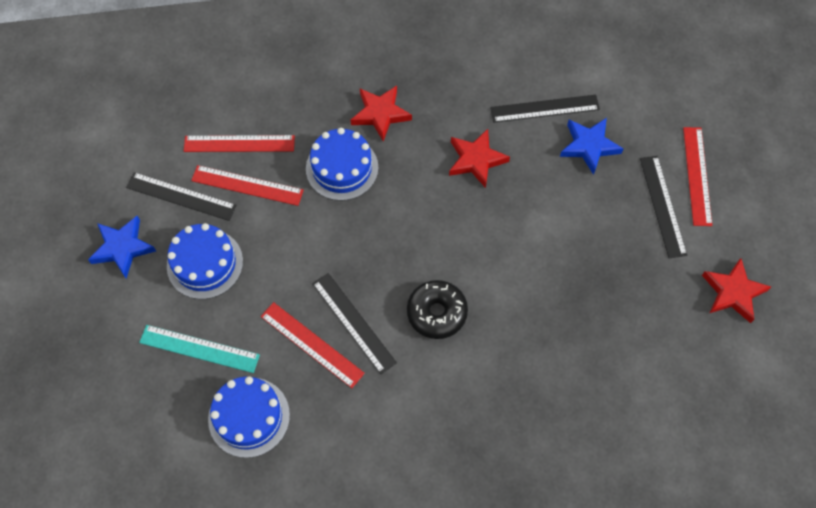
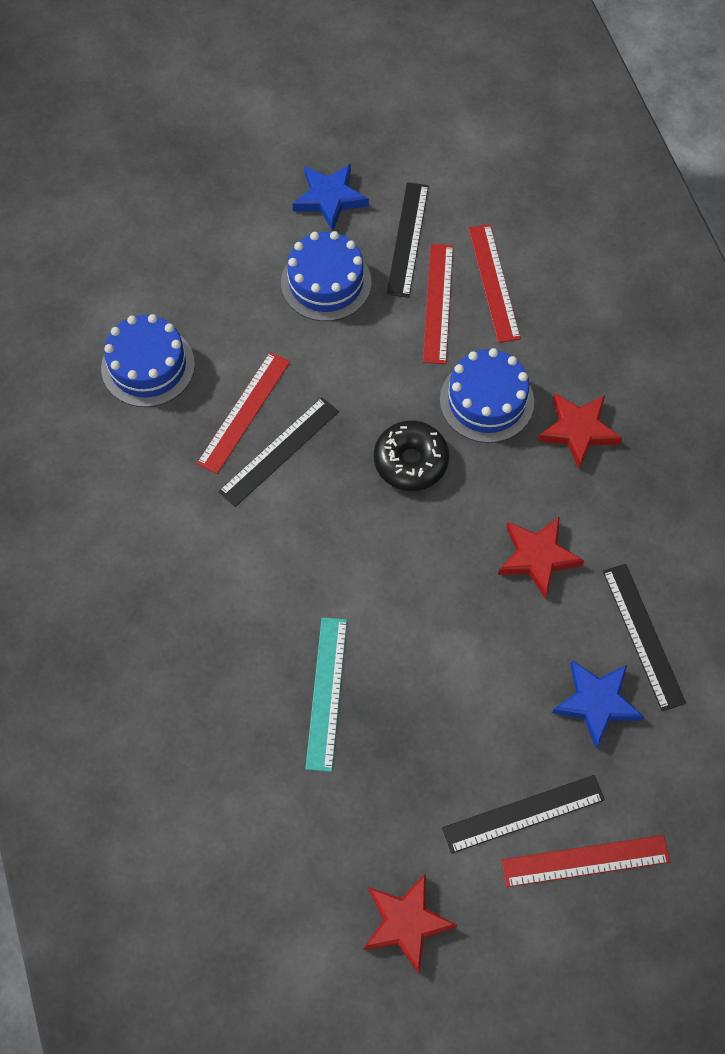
camera: 80 degrees right, 0 degrees up
turquoise ruler [139,325,260,373] -> turquoise ruler moved to [305,617,347,772]
black donut [407,280,468,339] -> black donut moved to [374,420,449,491]

